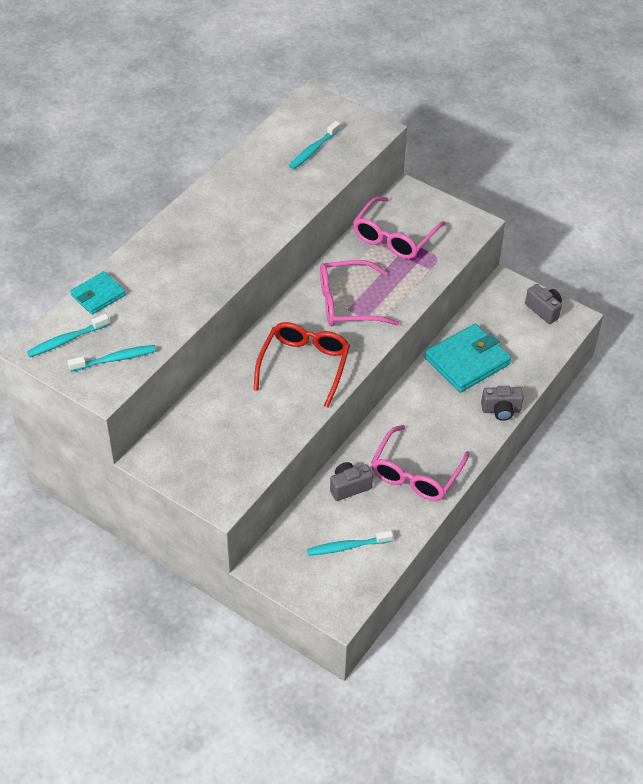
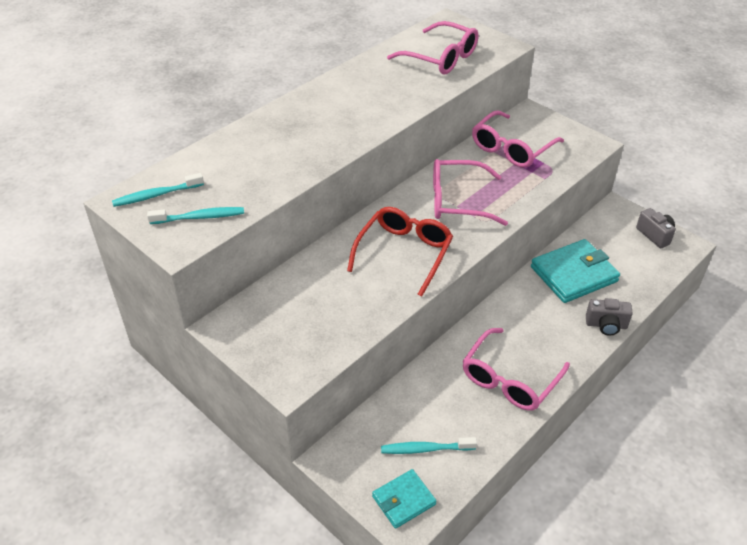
camera: 10 degrees right, 5 degrees down
turquoise wallet [70,271,126,315] -> turquoise wallet moved to [372,469,436,529]
turquoise toothbrush [289,121,340,169] -> pink glasses [387,21,479,74]
grey camera [330,462,373,501] -> none

